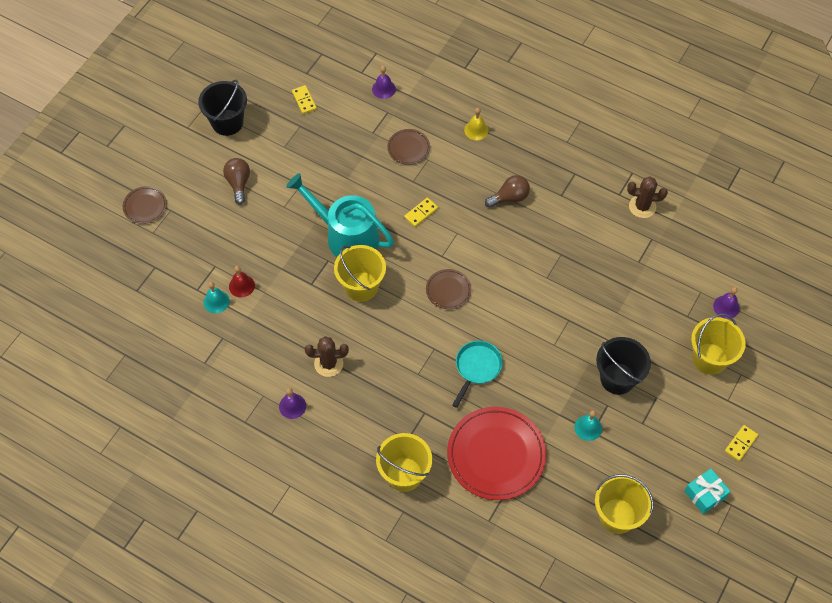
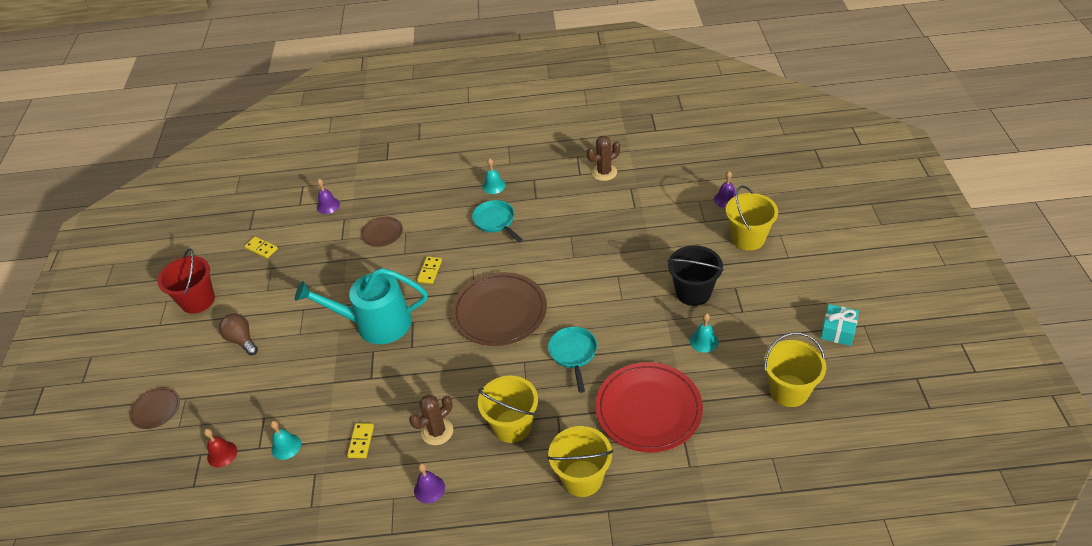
camera: 30 degrees left, 15 degrees down
black bucket [198,80,247,136] -> red bucket [157,248,215,314]
red bell [229,266,255,297] -> red bell moved to [204,429,237,468]
yellow bucket [334,245,386,302] -> yellow bucket moved to [478,376,538,443]
brown plate [426,269,471,309] -> brown plate [452,272,547,346], size x2.03
yellow bell [464,108,489,140] -> none
brown light bulb [485,175,530,208] -> turquoise pan [472,200,523,242]
yellow domino [725,425,758,461] -> yellow domino moved to [347,423,374,458]
none -> turquoise bell [482,158,506,194]

